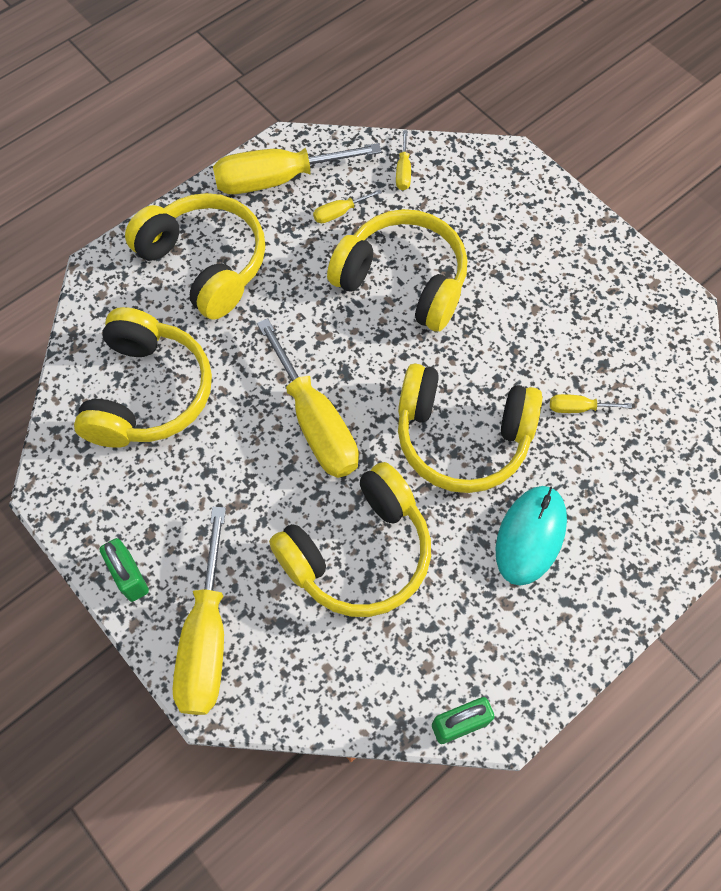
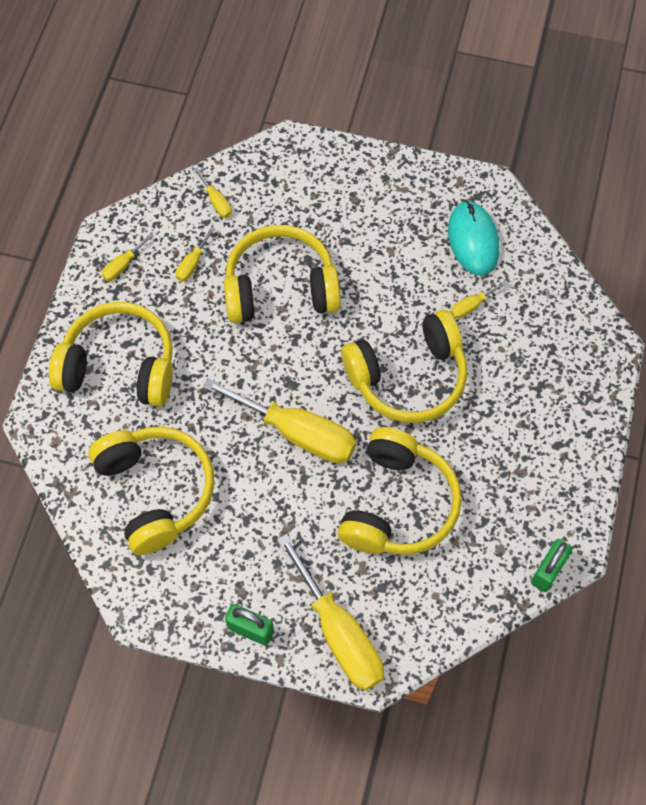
camera: 35 degrees left, 0 degrees up
yellow screwdriver [213,143,382,194] -> yellow screwdriver [102,233,154,281], size x0.43
turquoise mouse [495,486,567,586] -> turquoise mouse moved to [448,200,499,276]

